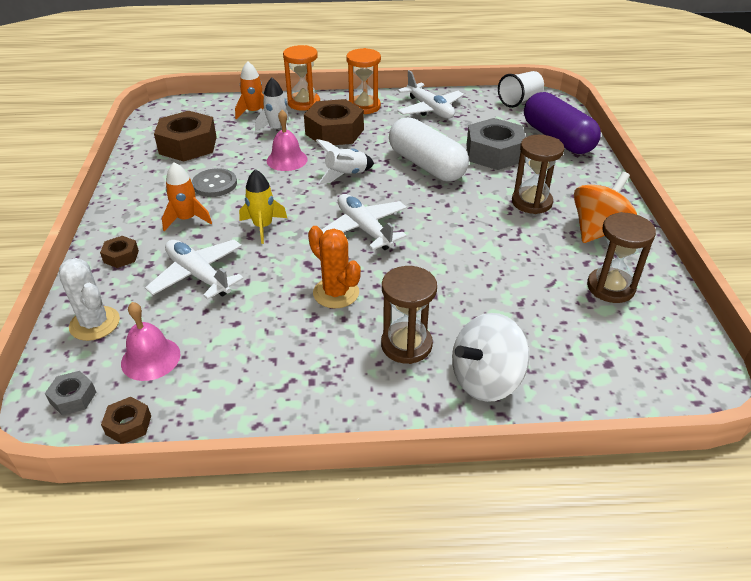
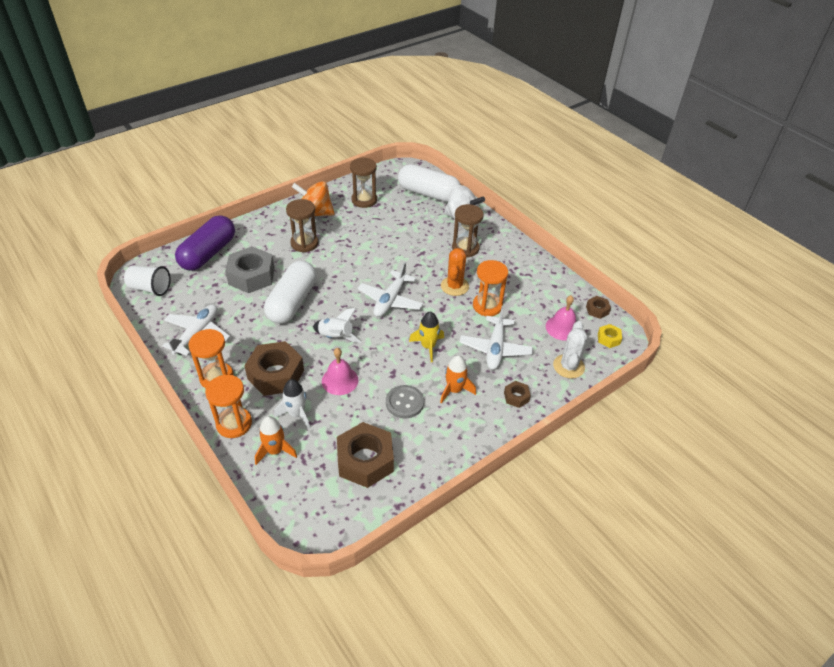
camera: 125 degrees left, 5 degrees up
grey nut [45,371,96,415] -> yellow nut [598,324,622,348]
none -> white capsule [398,164,461,202]
none -> orange hourglass [473,260,508,316]

